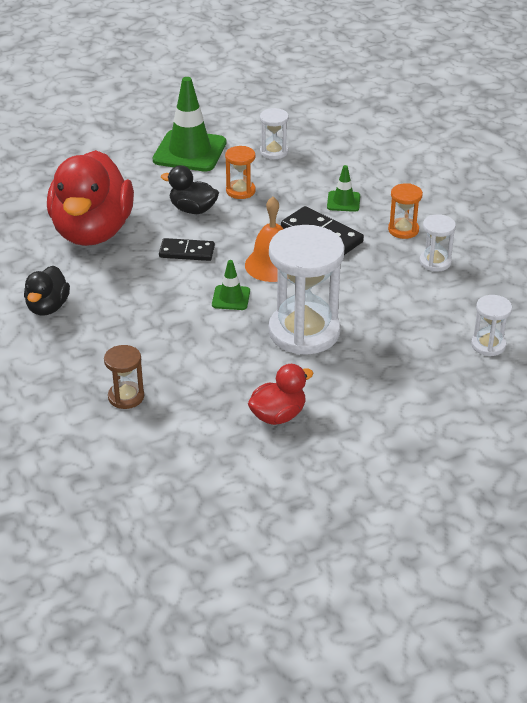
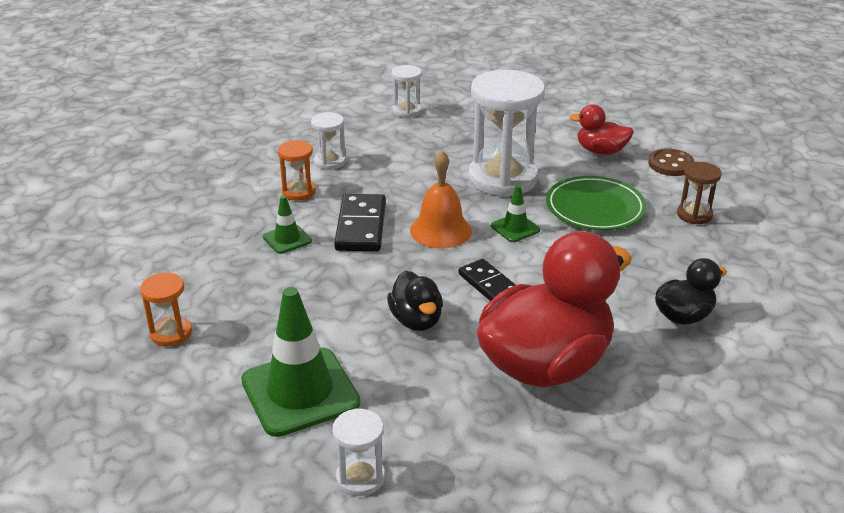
camera: 130 degrees left, 5 degrees down
orange hourglass [225,146,256,199] -> orange hourglass moved to [140,272,192,347]
white hourglass [260,108,289,159] -> white hourglass moved to [332,408,385,496]
none -> green plate [546,176,647,230]
none -> brown button [648,148,695,176]

